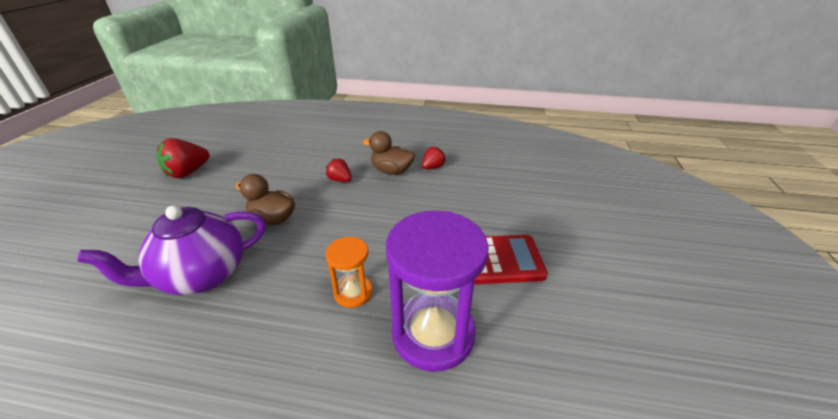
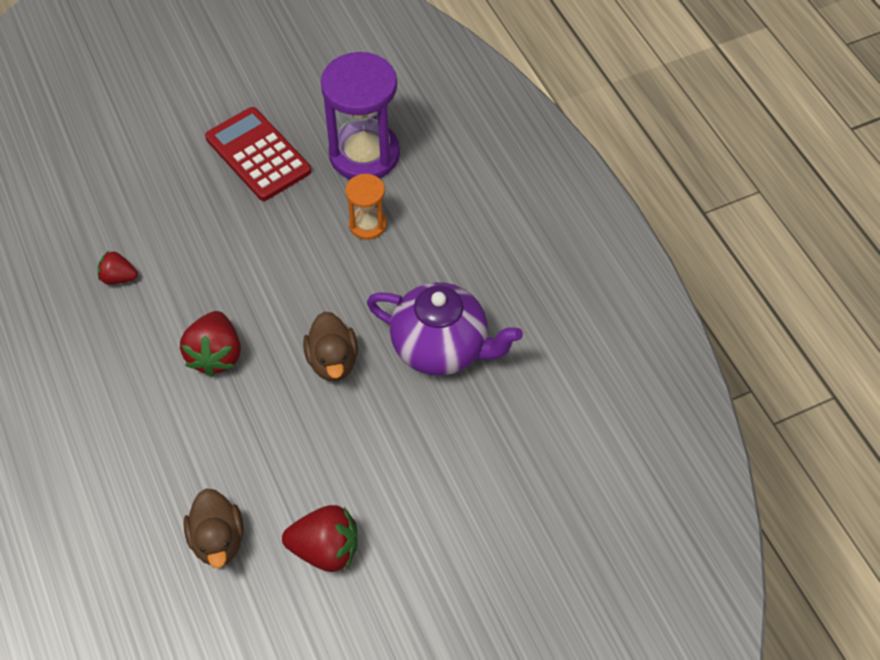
camera: 125 degrees left, 20 degrees up
red strawberry [326,159,352,182] -> red strawberry [180,311,241,377], size x1.71
brown duck [363,131,415,175] -> brown duck moved to [183,488,244,568]

